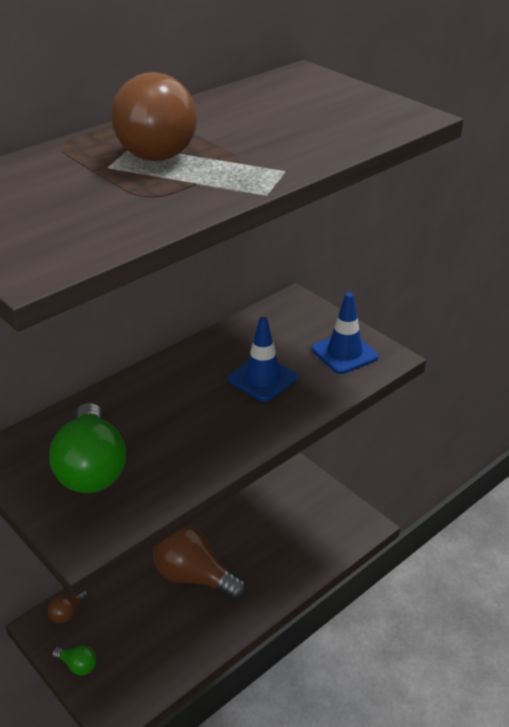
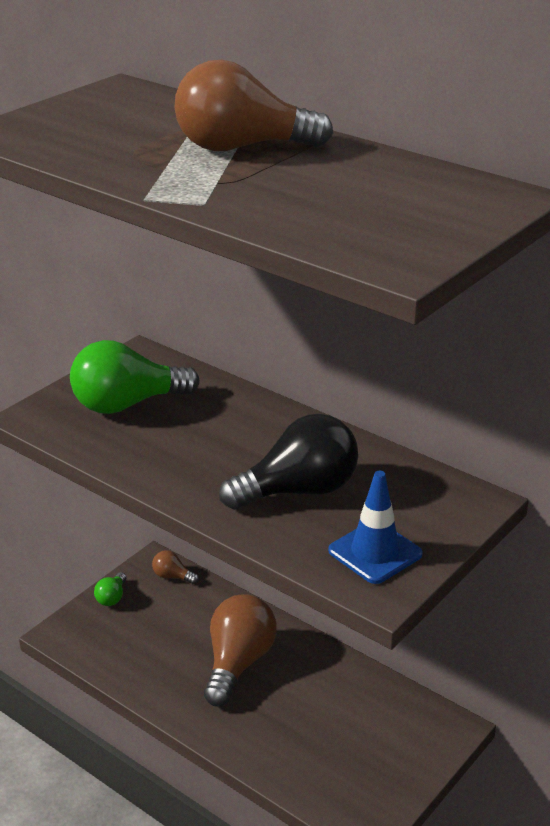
camera: 80 degrees right, 5 degrees down
blue traffic cone [228,317,298,402] -> black light bulb [219,414,358,510]

